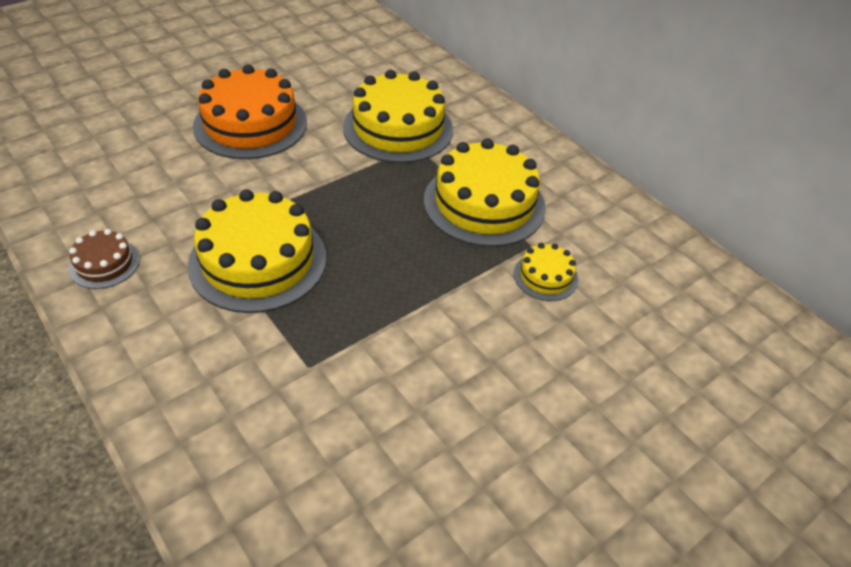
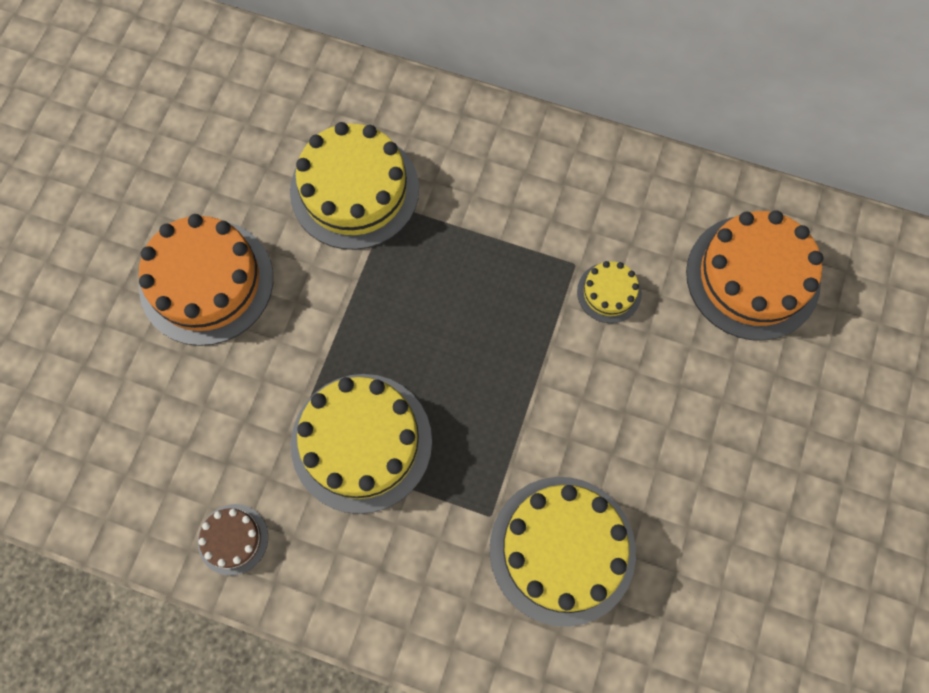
camera: 30 degrees left, 25 degrees up
yellow cake [424,138,546,247] -> yellow cake moved to [490,477,636,627]
none -> orange cake [686,210,823,341]

